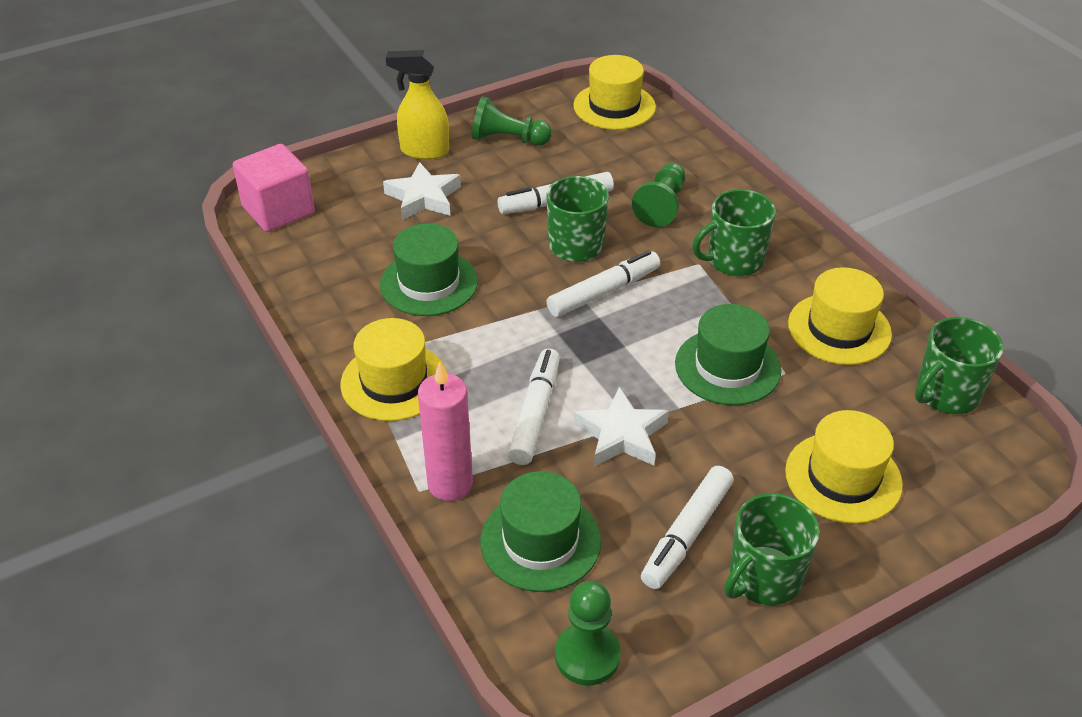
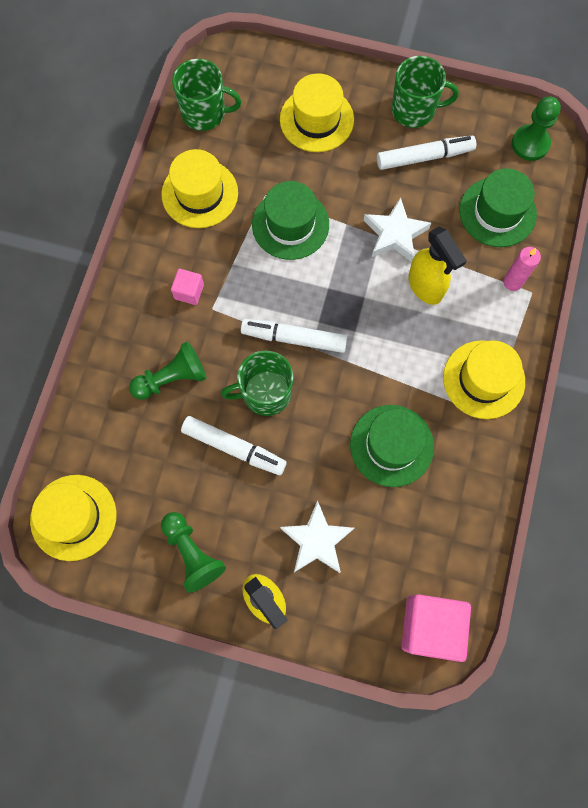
camera: 135 degrees left, 30 degrees up
pink candle [418,361,473,501] -> pink candle [503,247,541,291], size x0.64
white marker [508,349,560,465] -> yellow spray bottle [408,227,467,305]
green mug [692,189,776,276] -> pink cube [171,269,204,305]

